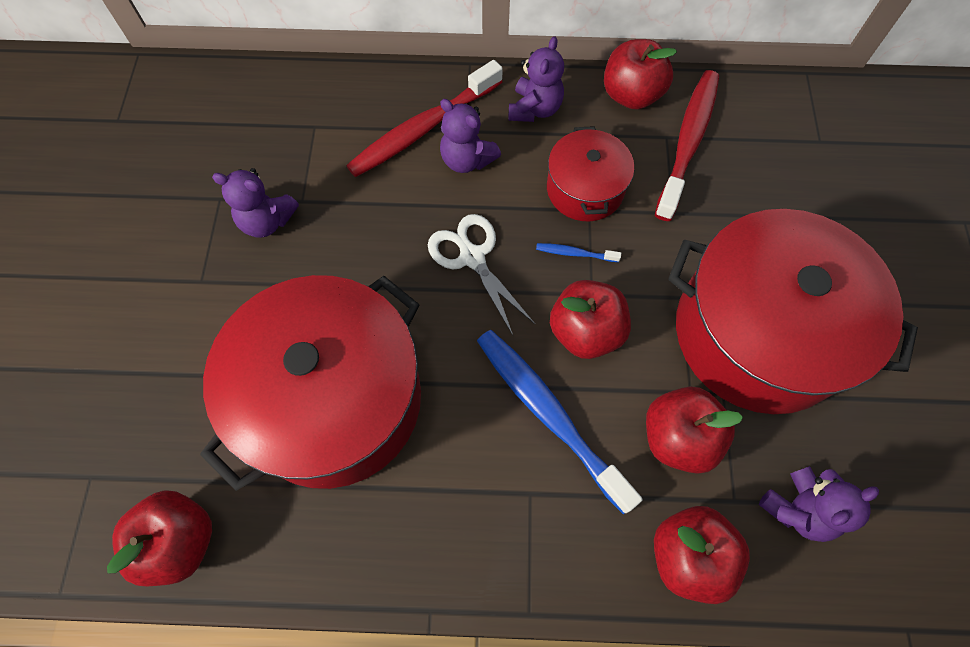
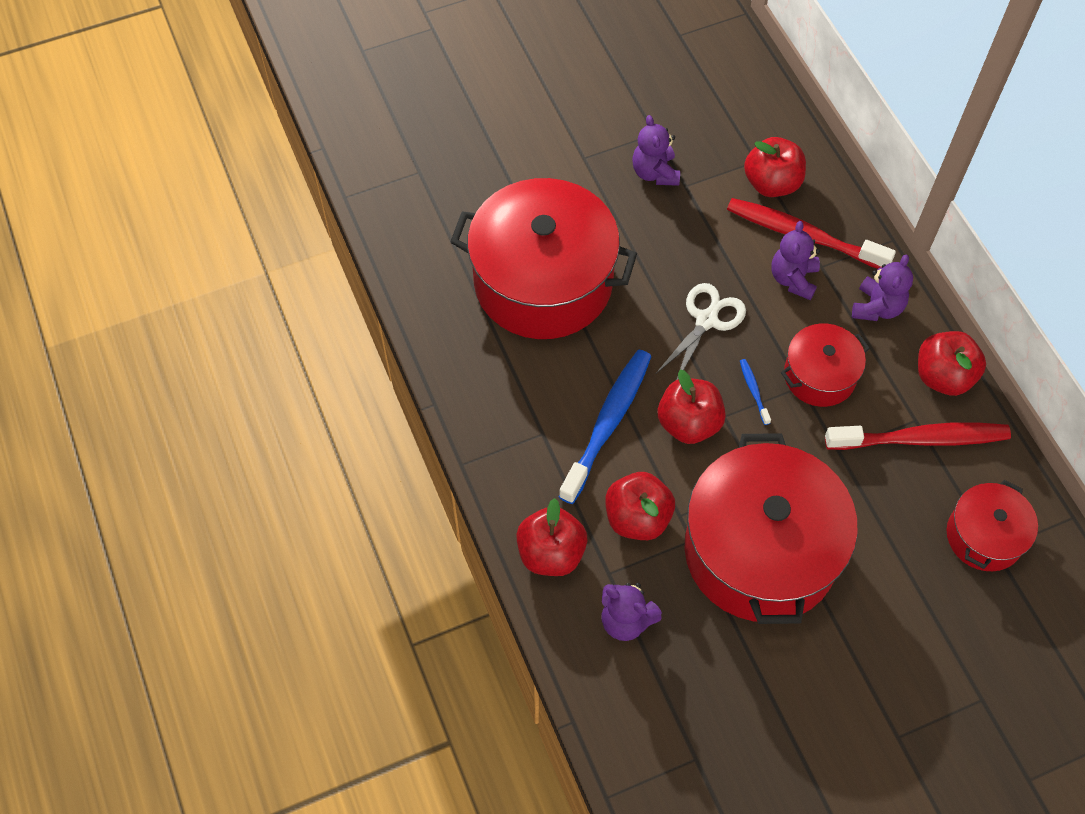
camera: 65 degrees right, 5 degrees down
red apple [107,490,212,587] -> red apple moved to [744,137,806,197]
purple teddy bear [508,36,564,122] -> purple teddy bear turned 60 degrees counterclockwise [852,254,913,321]
none -> red pot [947,480,1038,571]

